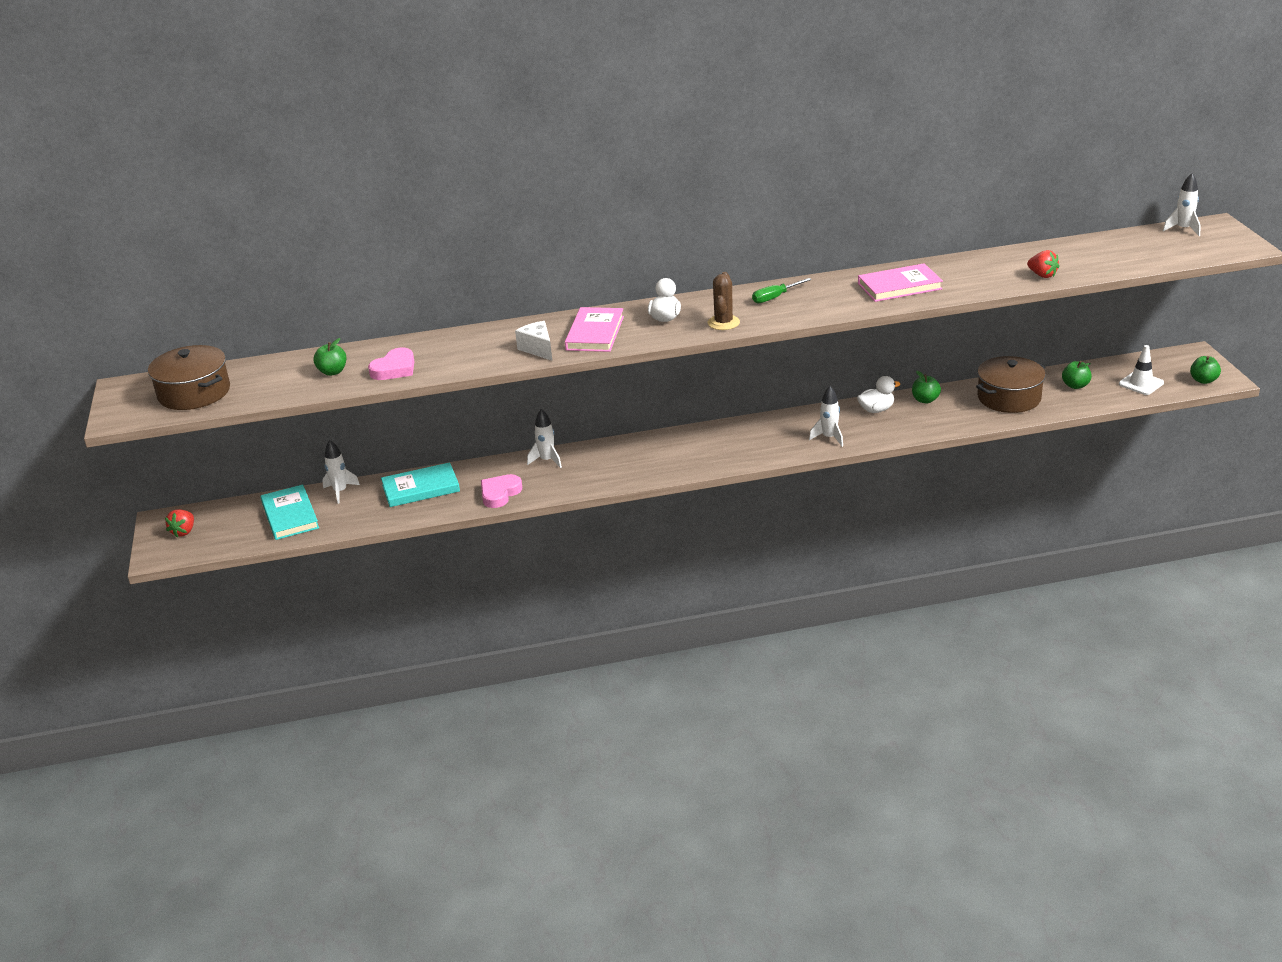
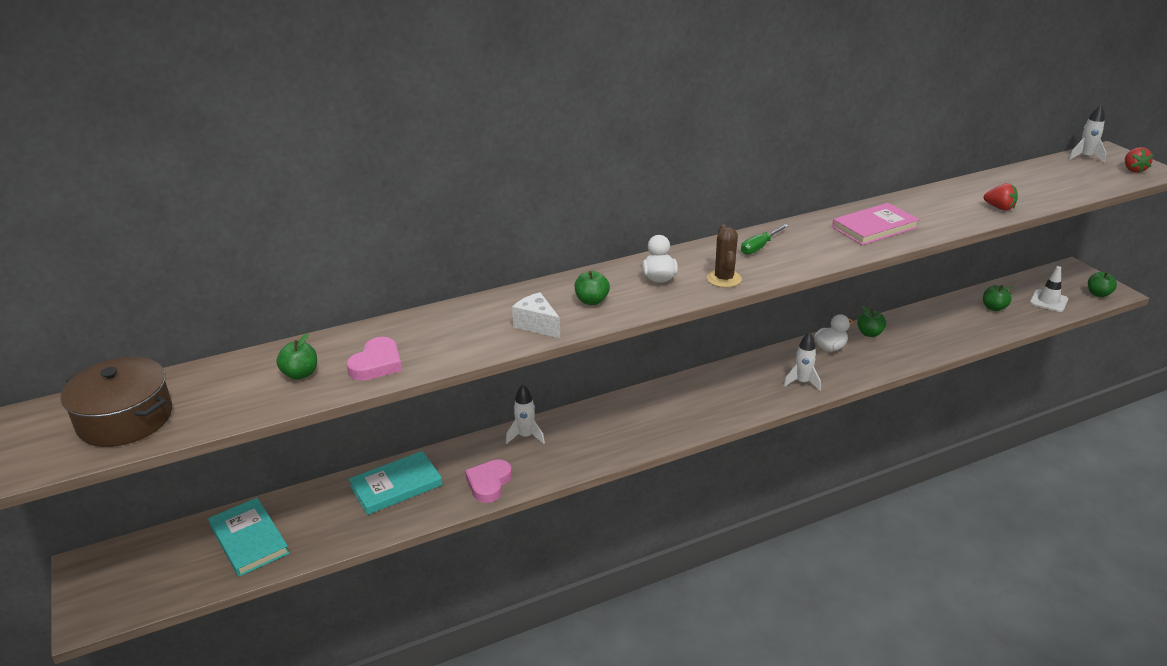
camera: 15 degrees left, 0 degrees up
red strawberry [165,509,194,537] -> red strawberry moved to [1125,147,1153,173]
white rocket [322,440,360,504] -> none
pink book [565,307,624,352] -> green apple [574,271,610,305]
brown pot [976,356,1046,413] -> none

